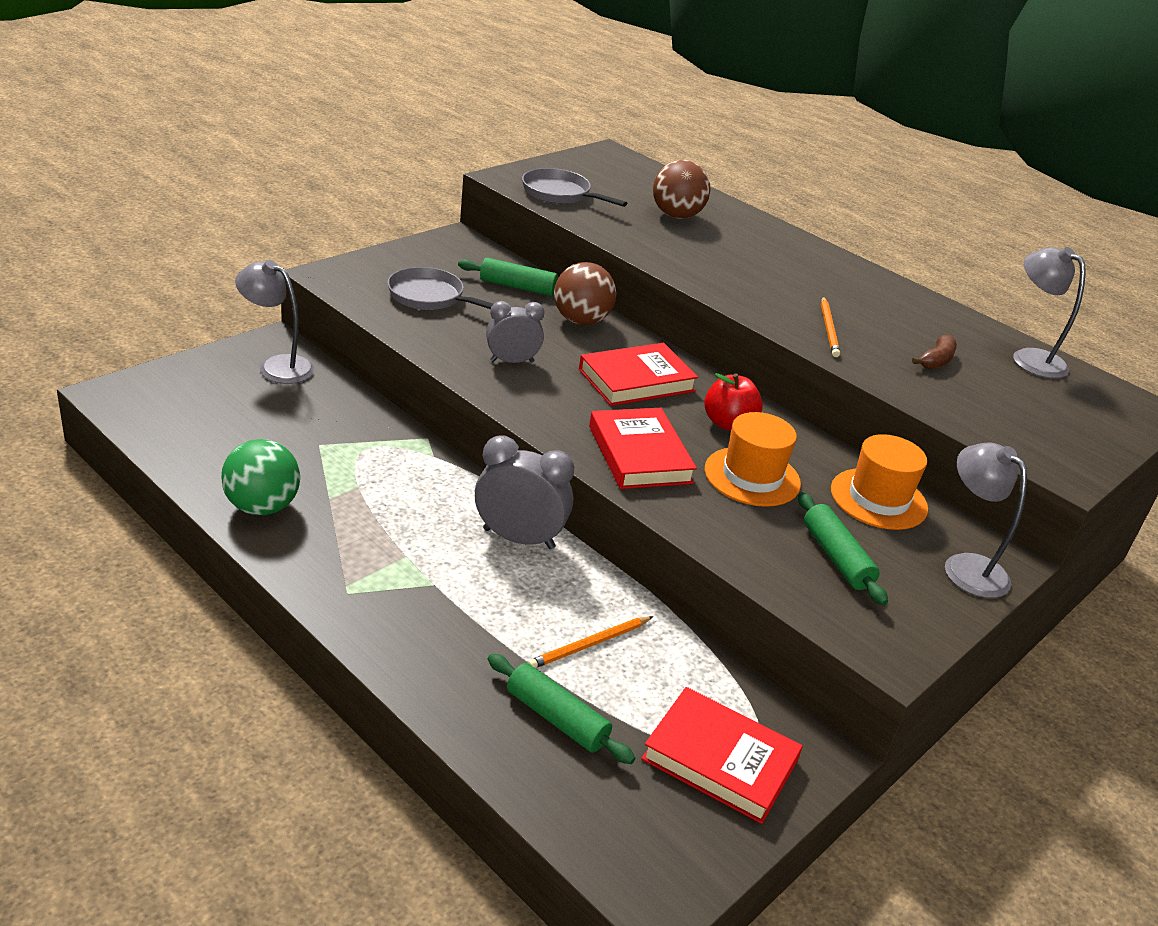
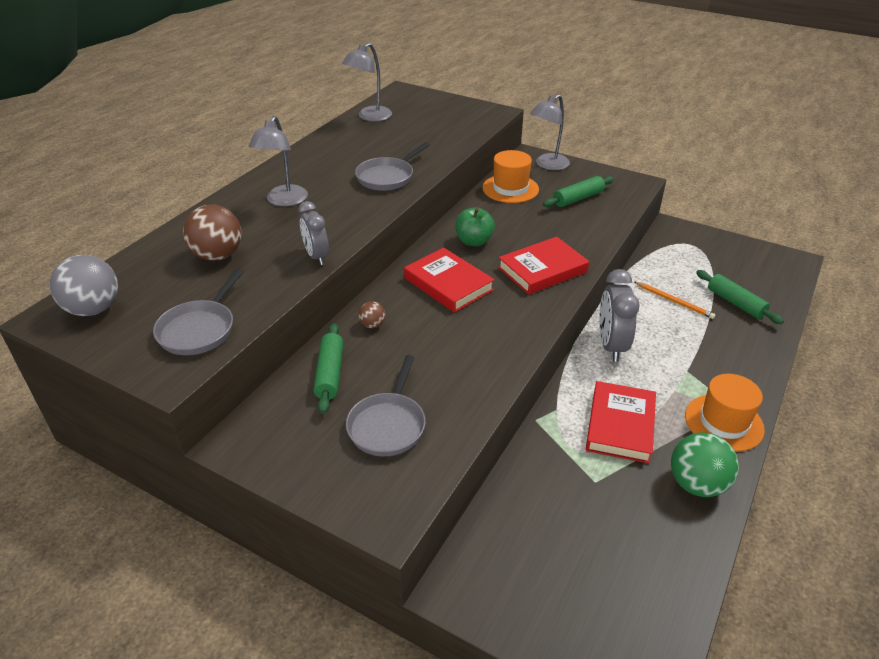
camera: 100 degrees left, 5 degrees up
grey lamp [235,260,315,384] -> grey lamp moved to [249,116,308,206]
grey clock [486,301,544,363] -> grey clock moved to [299,201,329,265]
green rolling pin [488,654,635,764] -> green rolling pin turned 60 degrees counterclockwise [696,270,784,324]
brown ball [554,262,616,325] -> brown ball [358,301,385,328], size x0.49
red book [641,687,803,824] -> red book moved to [586,381,656,464]
red apple [704,373,763,431] -> green apple [455,207,495,246]
orange hat [705,412,801,507] -> orange hat moved to [685,374,765,452]
orange pencil [821,297,840,357] -> grey pan [355,142,430,191]
brown banana [912,334,957,369] -> none
none -> grey ball [50,255,118,316]

